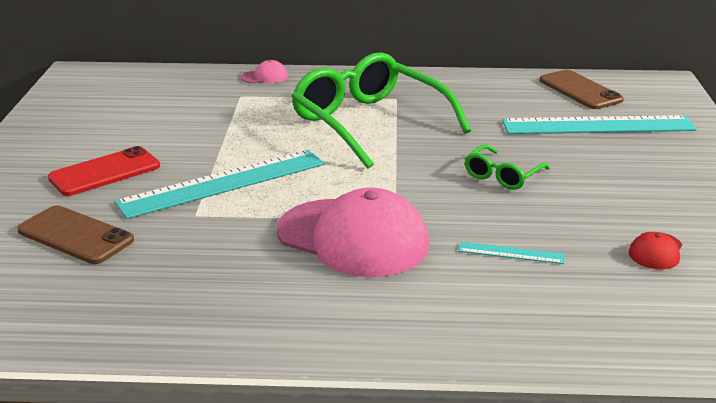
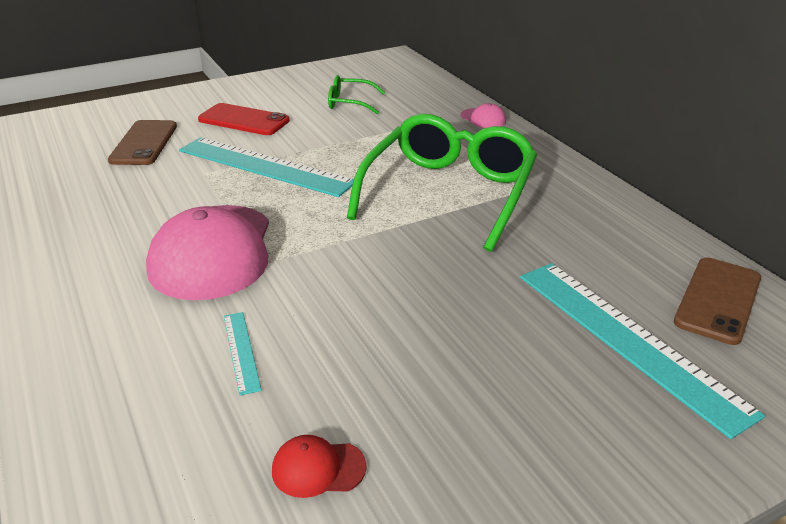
camera: 60 degrees right, 5 degrees up
green glasses [464,145,550,190] -> green glasses moved to [328,75,385,114]

